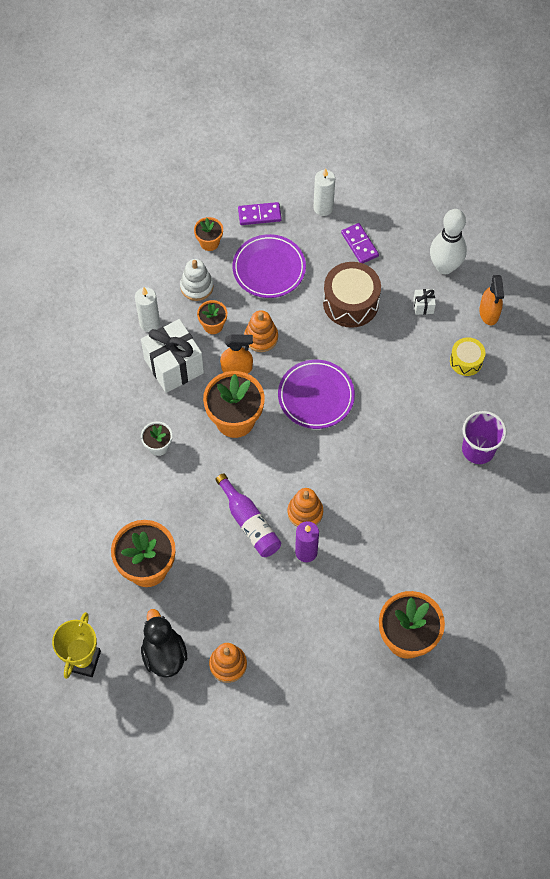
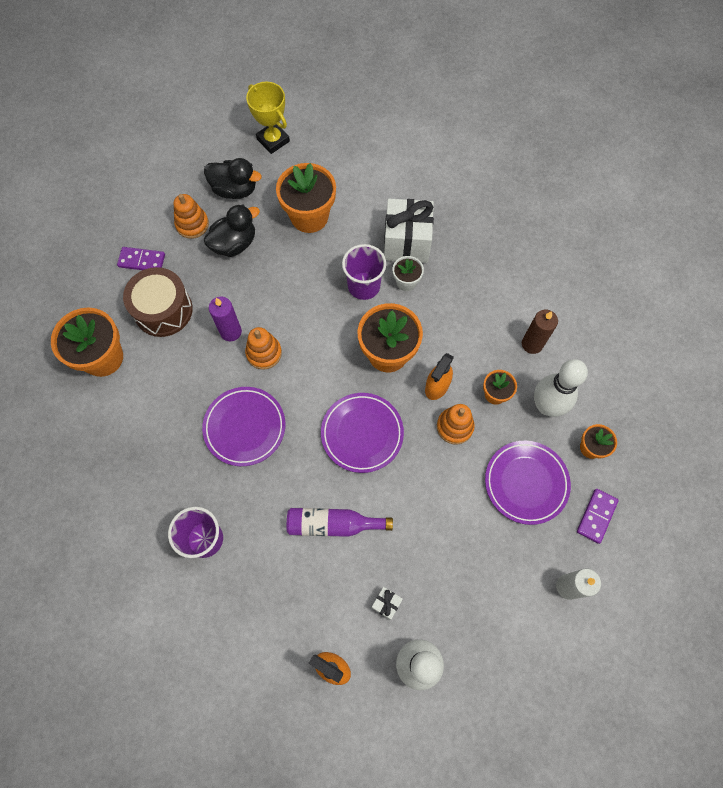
camera: 125 degrees right, 5 degrees up
white candle [135,287,160,332] -> brown candle [522,310,558,354]
white gift [141,319,204,393] -> white gift moved to [384,199,434,263]
white stacking toy [180,259,214,301] -> white bowling pin [534,359,588,417]
purple bottle [215,473,281,557] -> purple bottle moved to [287,508,393,537]
brown drum [323,262,381,328] -> brown drum moved to [123,267,193,337]
purple domino [341,223,379,263] -> purple domino moved to [117,247,165,270]
yellow drum [450,337,485,376] -> none
none -> purple plate [202,387,285,466]
none -> black duck [204,204,260,257]
none -> purple cup [342,244,386,300]

